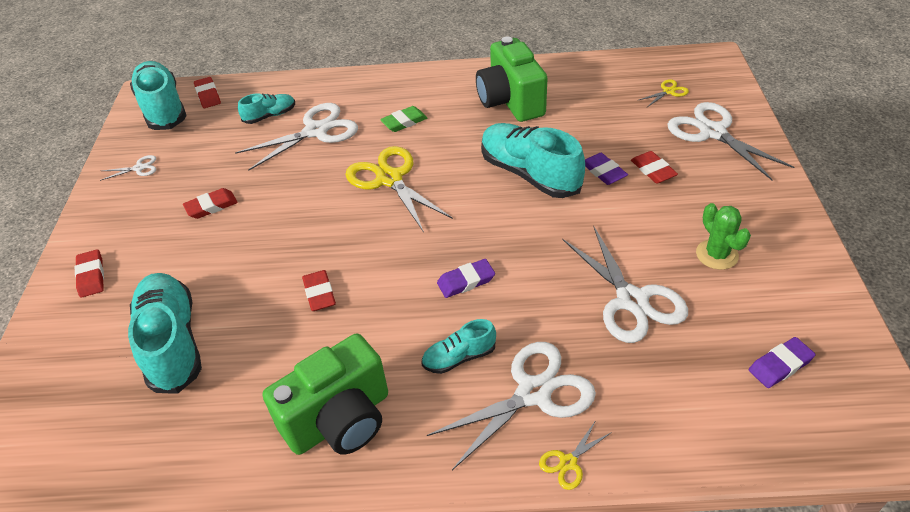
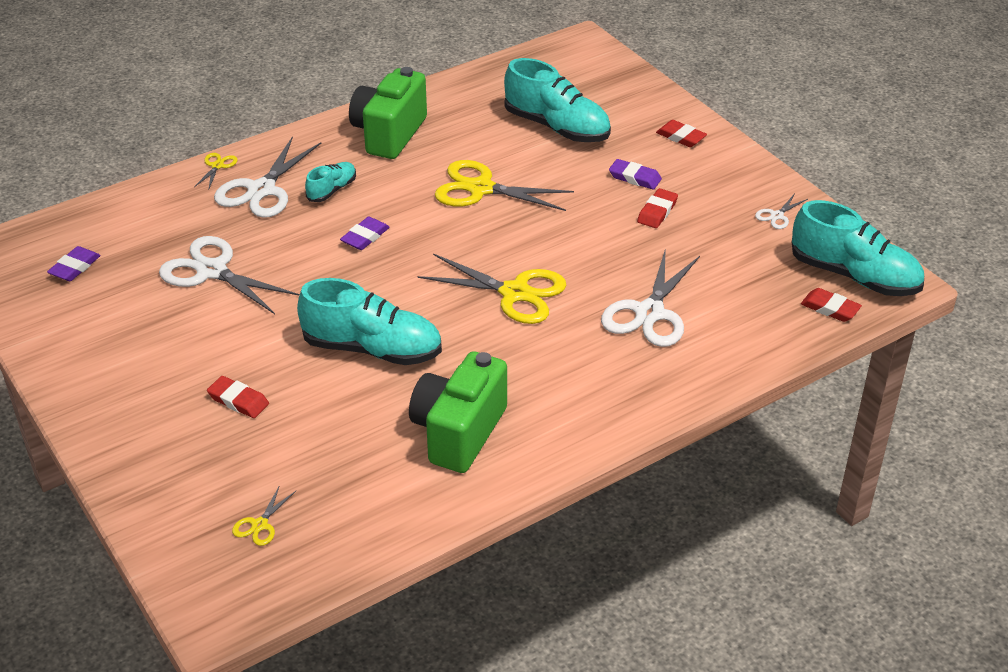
camera: 145 degrees right, 5 degrees down
turquoise shoe [238,93,295,124] -> none
red eraser [302,270,336,311] -> yellow scissors [435,160,574,211]
green eraser [380,106,427,132] -> none
green camera [476,37,548,122] -> green camera turned 105 degrees counterclockwise [409,351,507,473]
purple eraser [585,153,628,185] -> purple eraser moved to [609,159,662,190]
white scissors [667,102,794,180] -> none
green cactus [696,203,751,270] -> none

